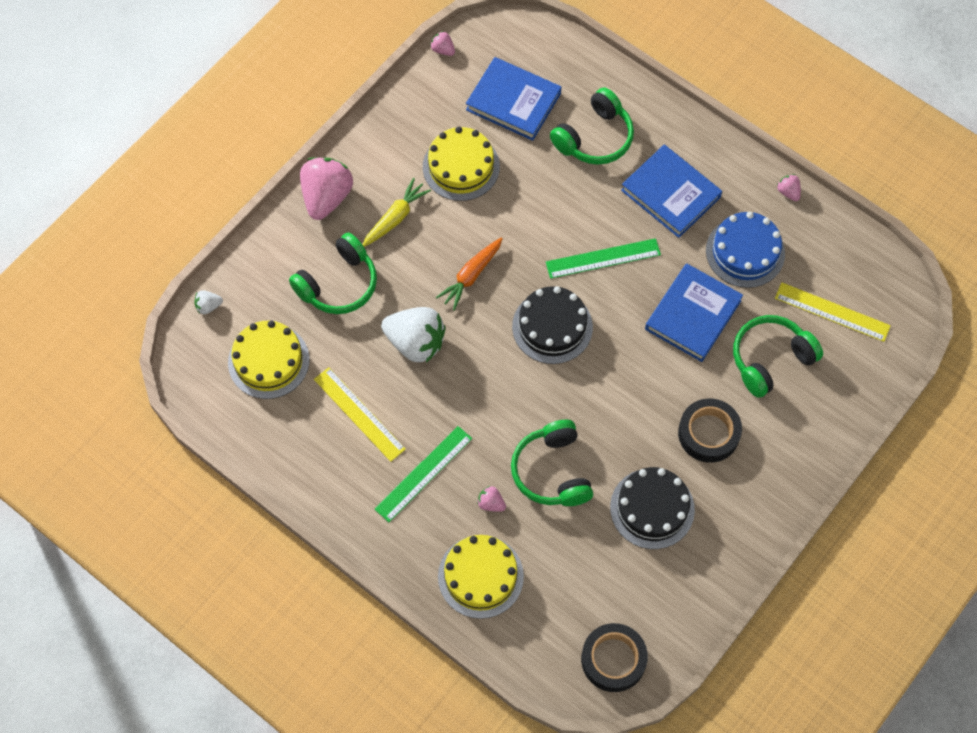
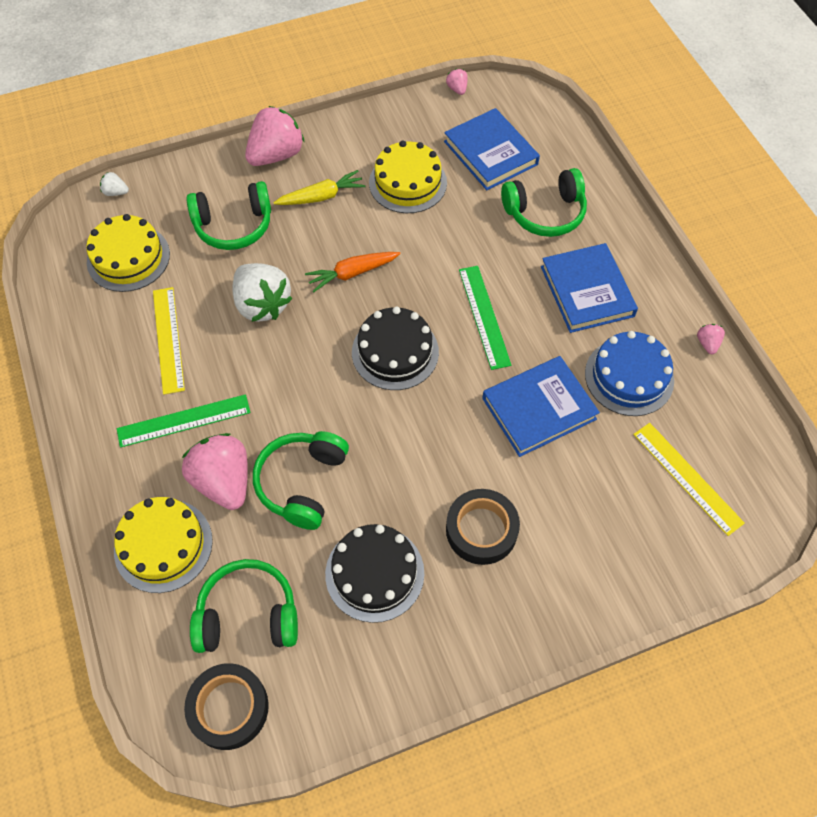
camera: 30 degrees right, 5 degrees down
pink strawberry [477,486,506,512] -> pink strawberry [182,433,248,510], size x2.28
green ruler [546,238,661,279] -> green ruler turned 60 degrees clockwise [459,266,512,370]
green headphones [733,315,823,398] -> green headphones moved to [190,559,298,653]

